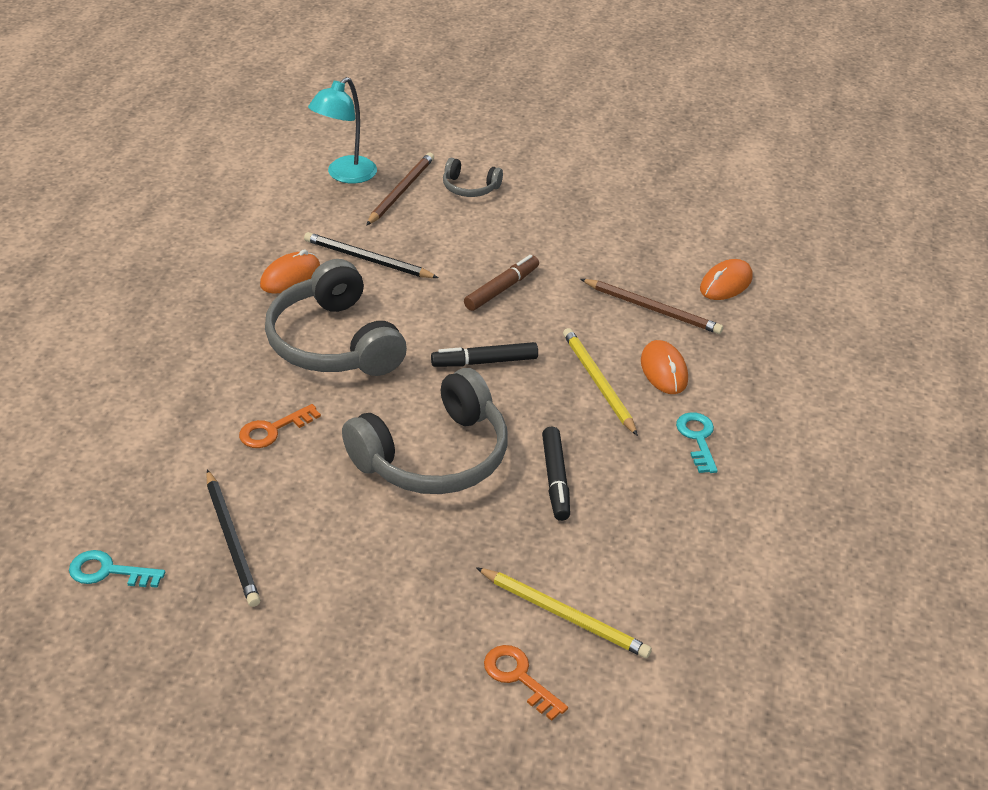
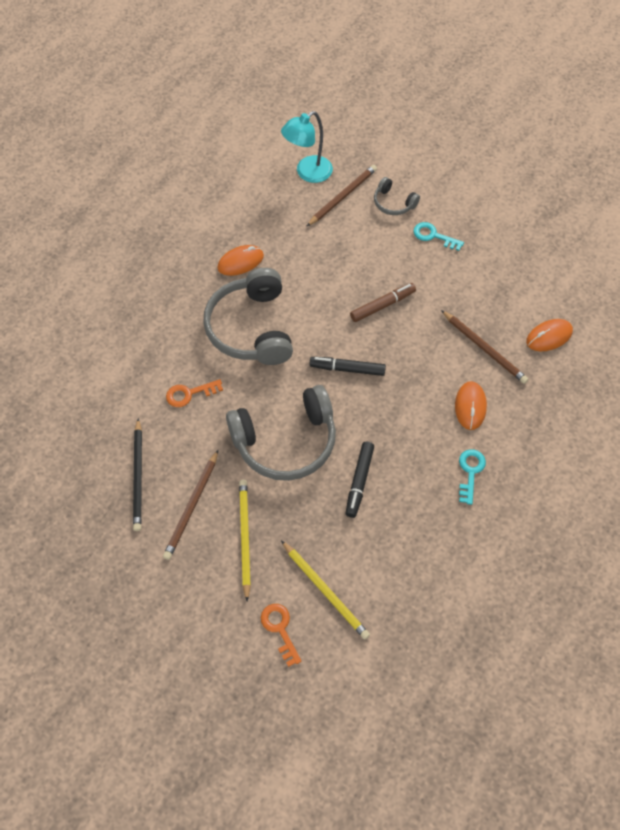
camera: 20 degrees right, 20 degrees up
turquoise key [69,550,165,588] -> turquoise key moved to [413,222,464,251]
black pencil [304,232,438,278] -> none
yellow pencil [563,328,638,436] -> yellow pencil moved to [239,480,251,601]
none -> brown pencil [163,450,218,560]

